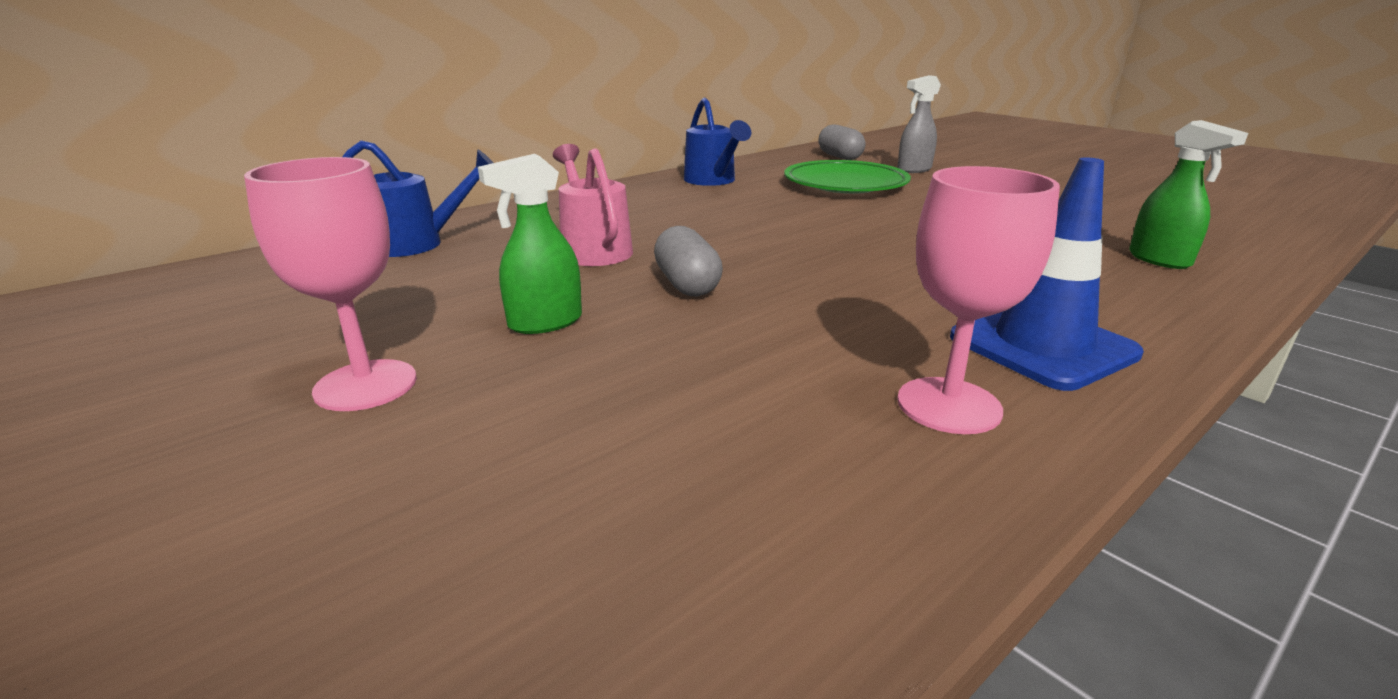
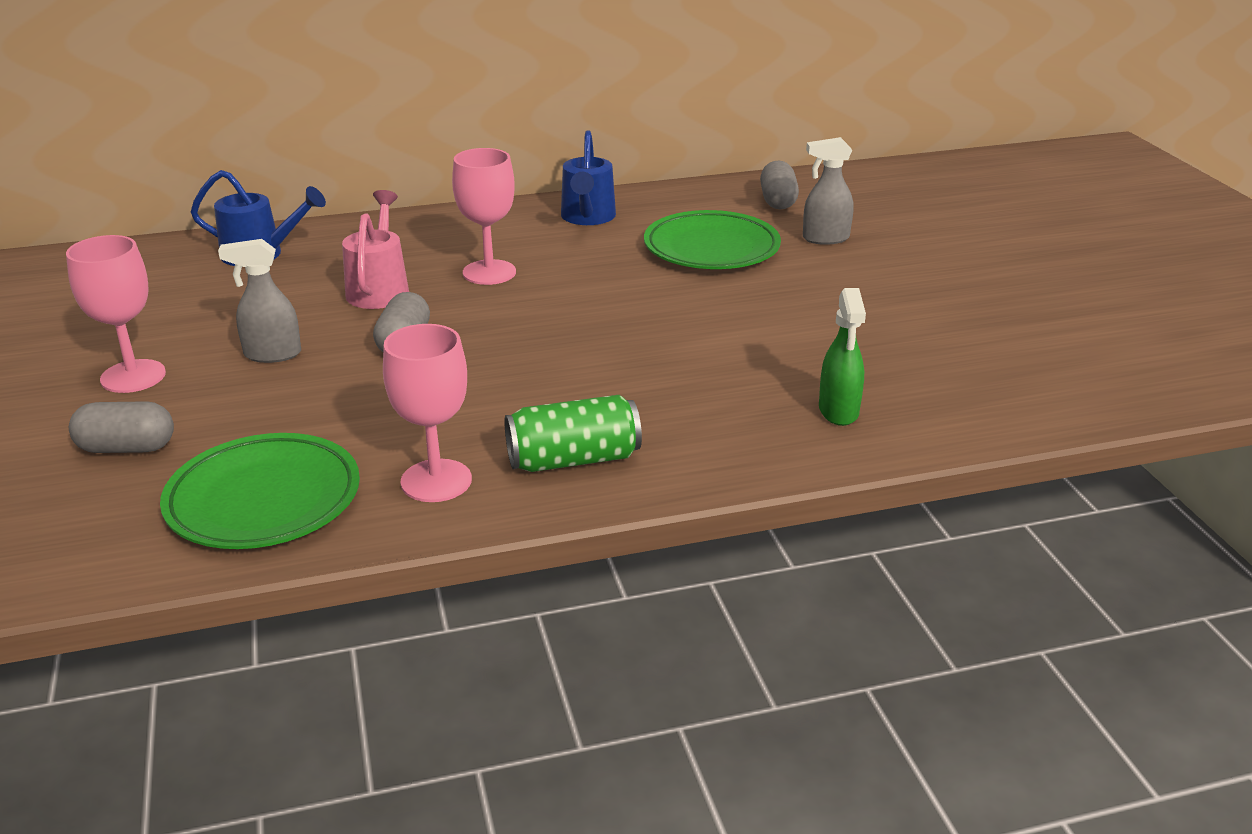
camera: 25 degrees right, 5 degrees up
green spray bottle [478,154,582,334] -> grey spray bottle [218,239,301,363]
blue traffic cone [950,158,1144,391] -> green can [504,395,642,472]
none -> grey capsule [69,401,174,453]
none -> green plate [160,433,360,549]
none -> pink goblet [452,148,516,285]

